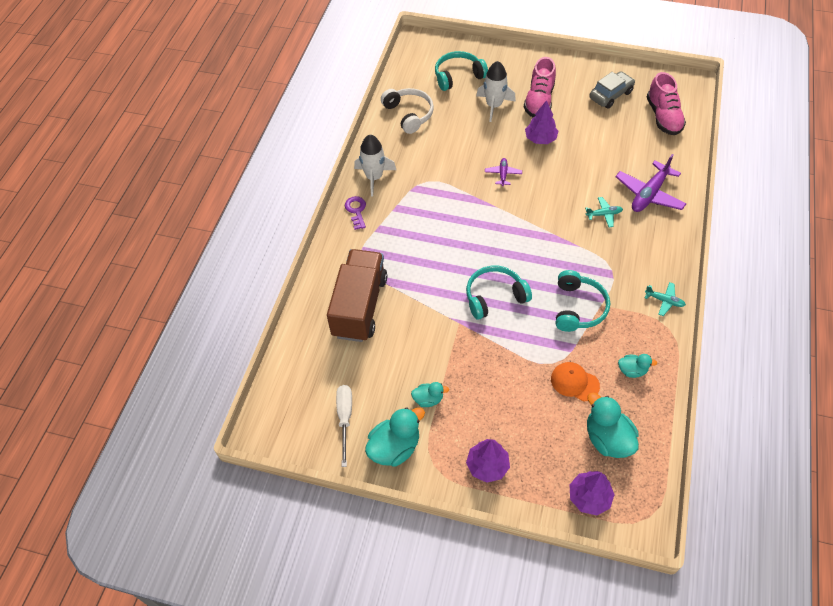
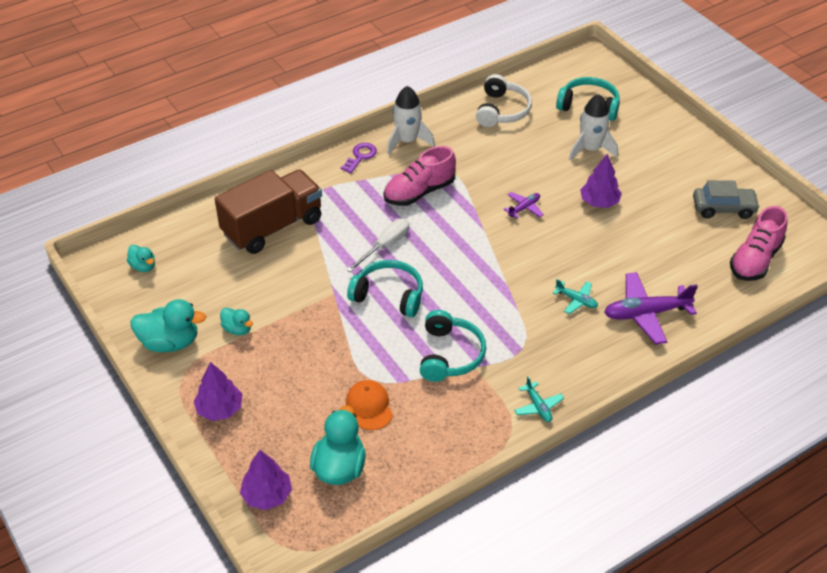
camera: 40 degrees right, 10 degrees down
white screwdriver [336,385,352,467] -> white screwdriver moved to [346,219,409,272]
pink shoe [524,57,556,117] -> pink shoe moved to [384,146,456,206]
turquoise headphones [556,270,610,332] -> turquoise headphones turned 45 degrees counterclockwise [420,310,486,382]
turquoise duck [618,354,657,378] -> turquoise duck moved to [127,245,155,272]

